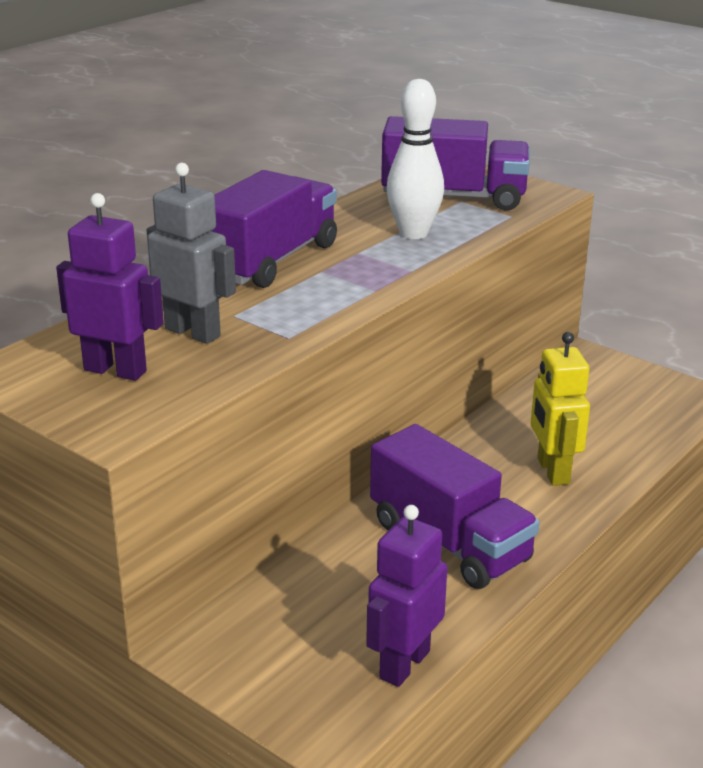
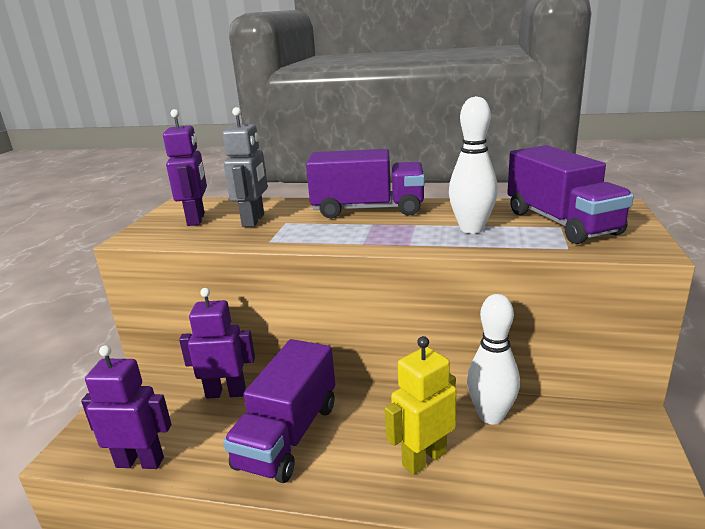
camera: 65 degrees right, 5 degrees down
none -> purple robot [179,288,255,399]
none -> white bowling pin [467,294,520,424]

